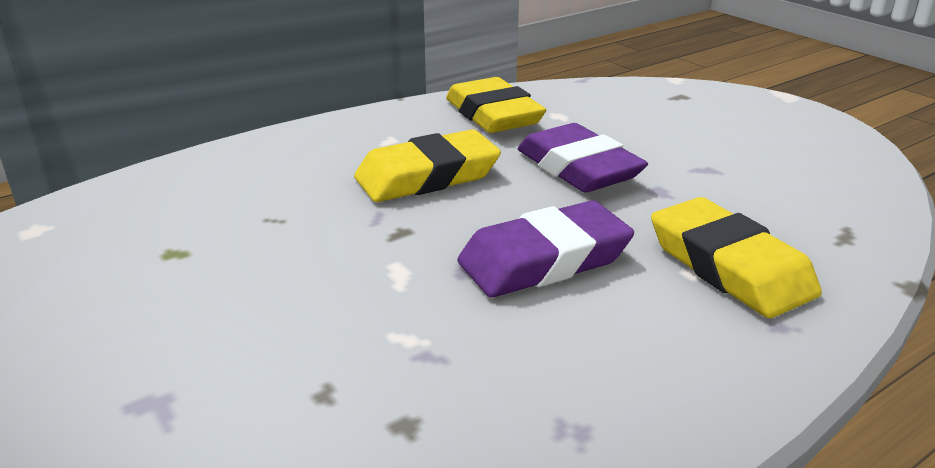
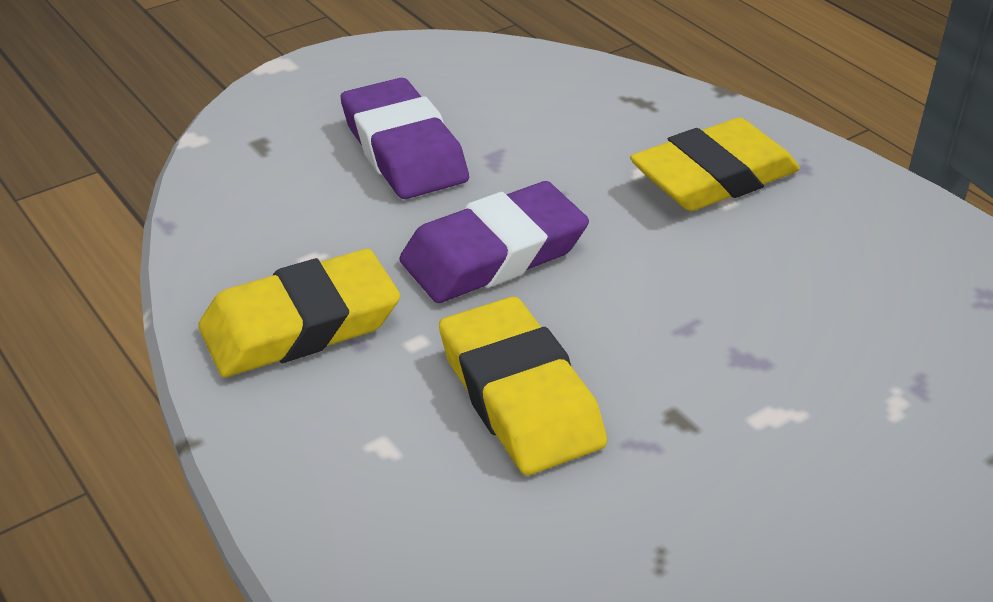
camera: 90 degrees left, 10 degrees up
purple eraser [457,200,634,298] -> purple eraser moved to [341,78,469,199]

